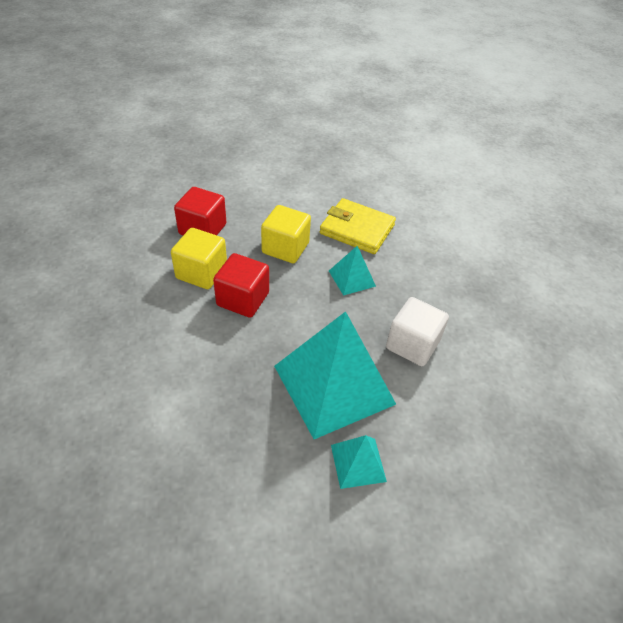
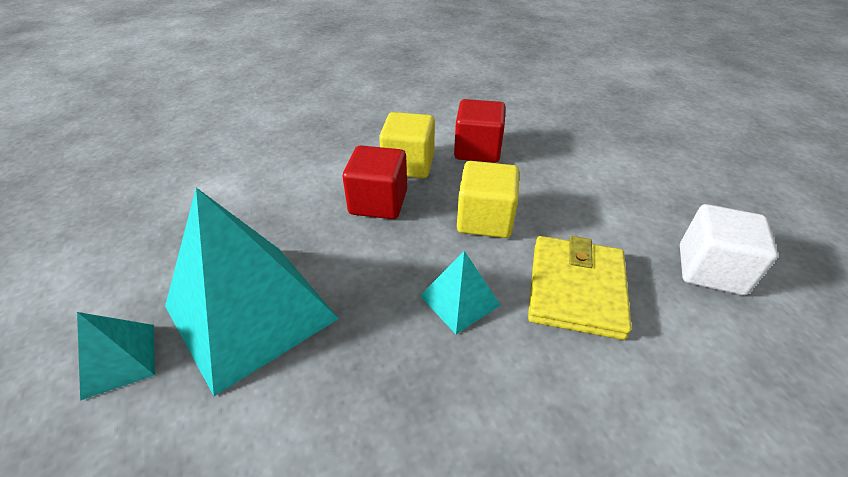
camera: 80 degrees right, 5 degrees down
white cube [386,297,449,366] -> white cube moved to [680,204,778,296]

